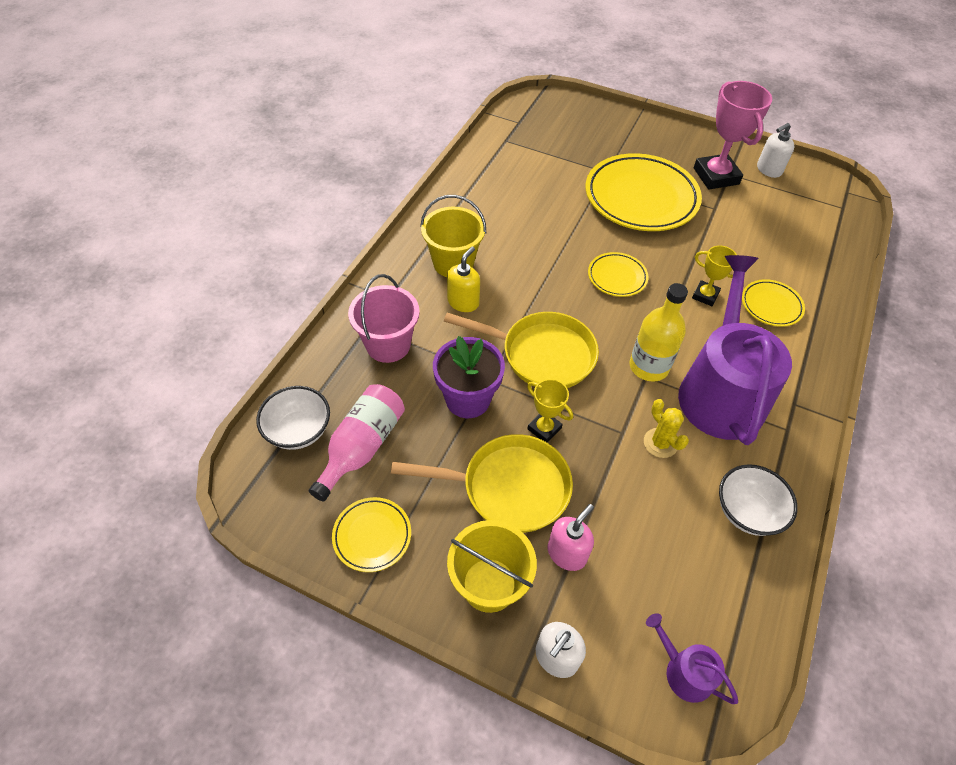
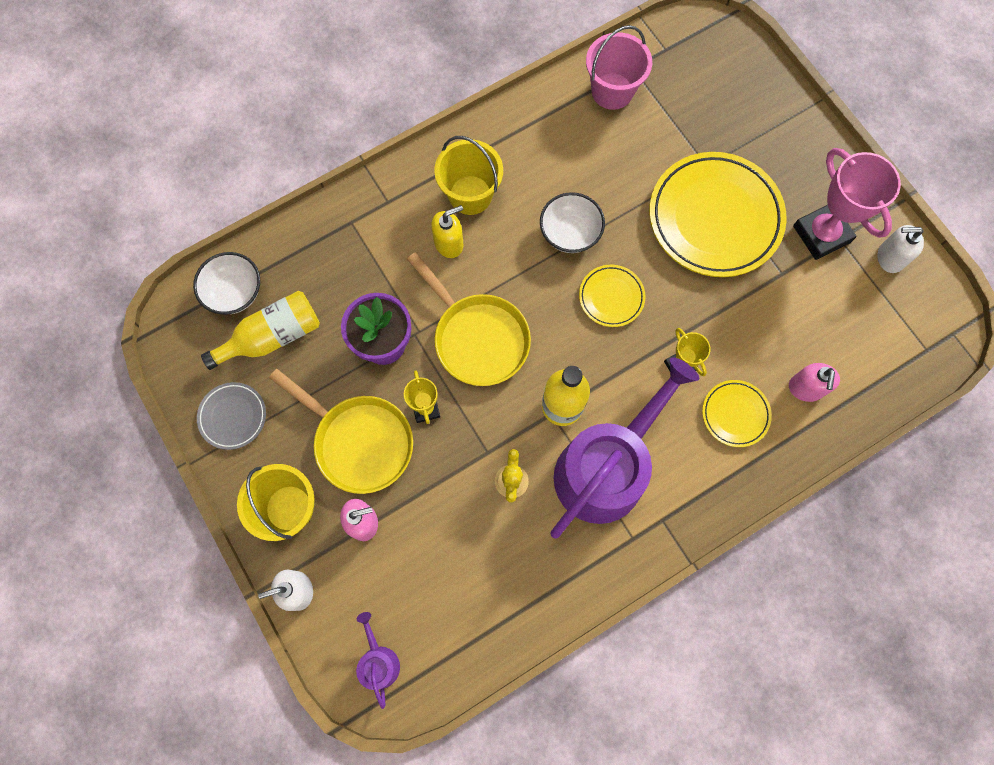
camera: 35 degrees right, 20 degrees up
pink bottle [309,384,405,501] -> yellow bottle [201,291,320,370]
yellow plate [332,497,411,572] -> grey plate [197,382,266,450]
pink bucket [348,274,420,363] -> pink bucket moved to [586,25,652,110]
pink trophy [694,81,772,190] -> pink trophy turned 45 degrees counterclockwise [793,148,901,260]
white bowl [719,464,798,536] -> white bowl moved to [540,192,605,253]
none -> pink soap dispenser [789,363,840,402]

